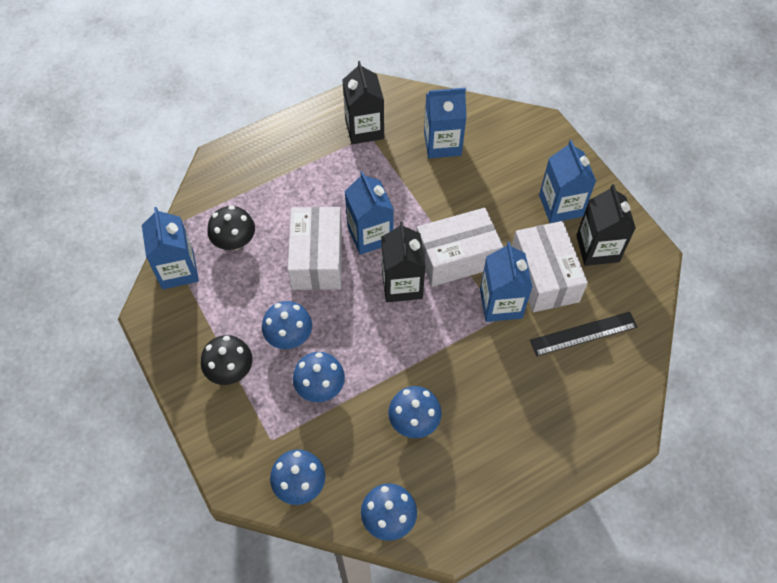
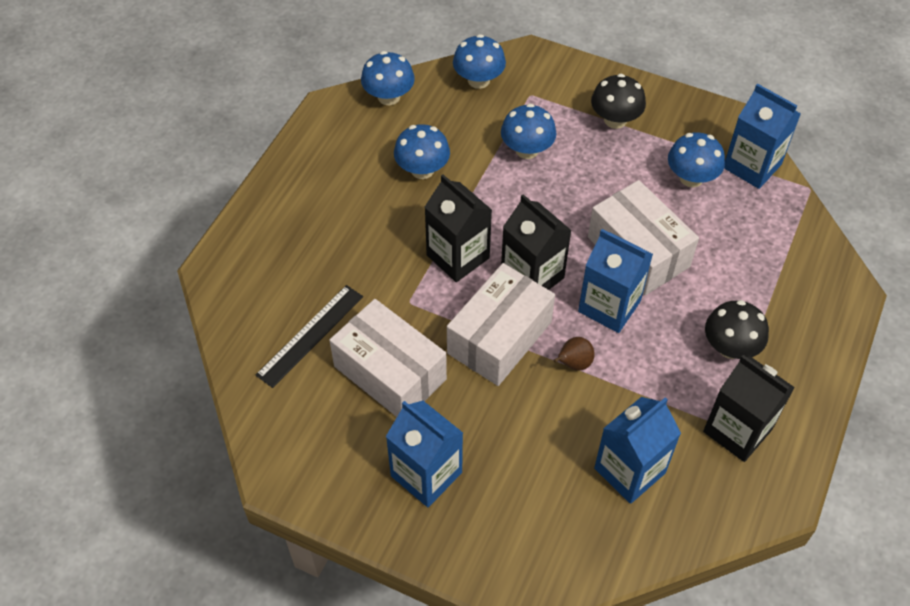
camera: 145 degrees right, 5 degrees down
black mushroom [208,206,255,250] -> black mushroom moved to [705,300,769,359]
blue mushroom [262,301,312,349] -> blue mushroom moved to [668,132,725,187]
blue carton [480,242,533,322] -> none
black carton [576,184,636,266] -> black carton moved to [425,175,492,282]
none -> brown pear [553,337,595,371]

